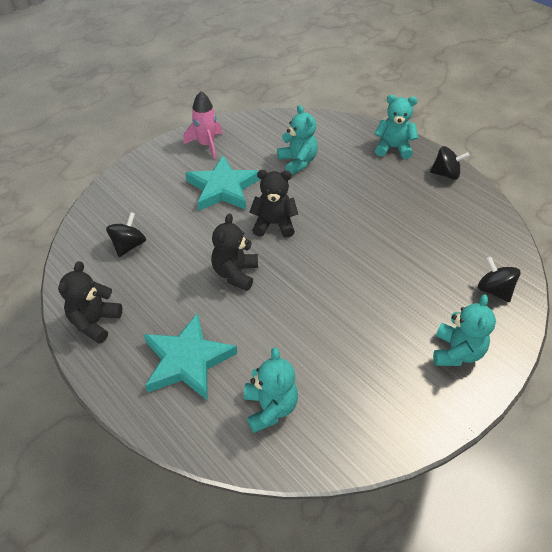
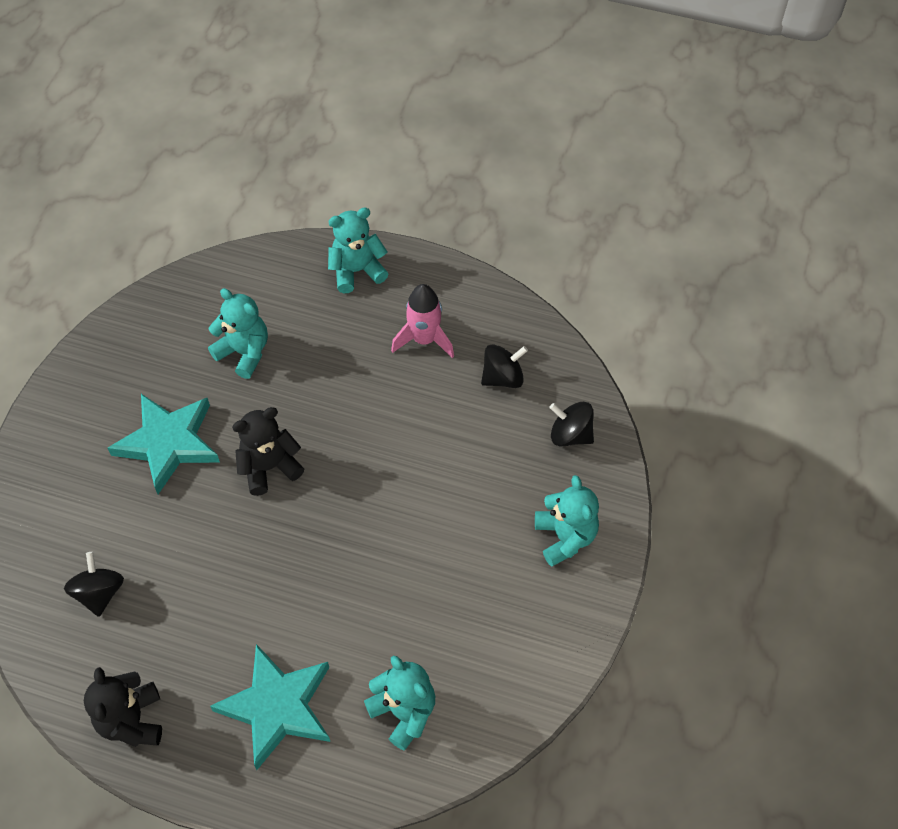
camera: 30 degrees left, 10 degrees up
pink rocket [183,91,222,159] -> pink rocket moved to [391,284,454,358]
black teddy bear [211,213,258,291] -> none
black spinning top [430,146,470,180] -> black spinning top moved to [481,344,528,388]

